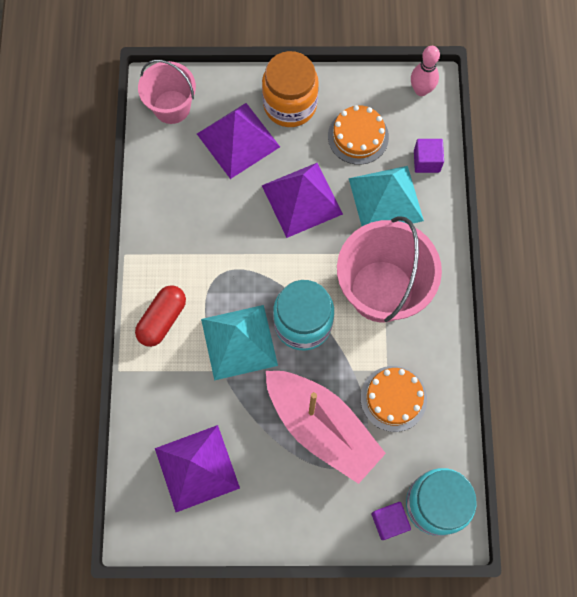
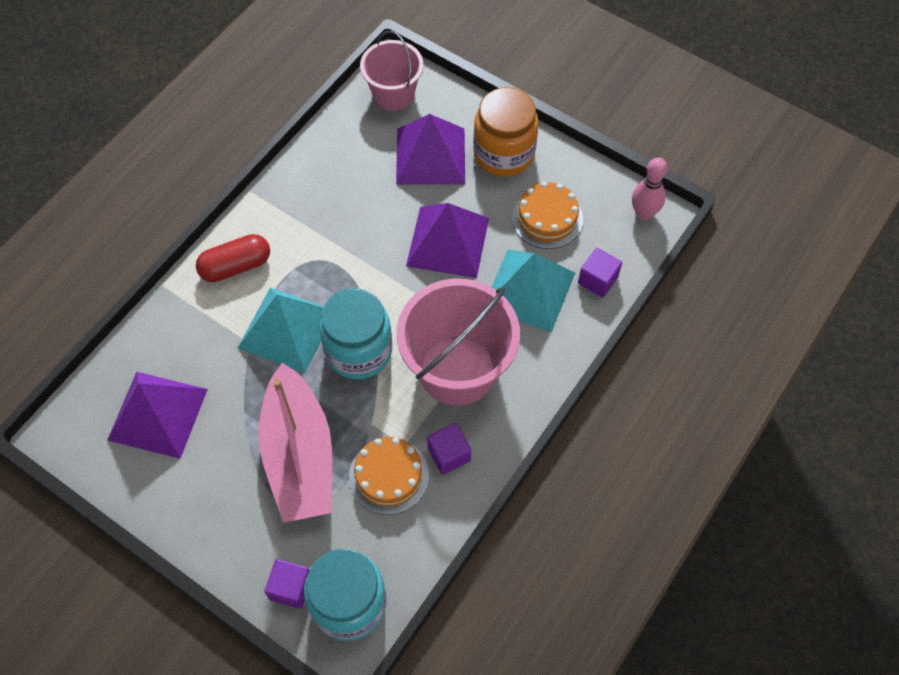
camera: 35 degrees right, 10 degrees down
none -> purple cube [427,423,471,475]

